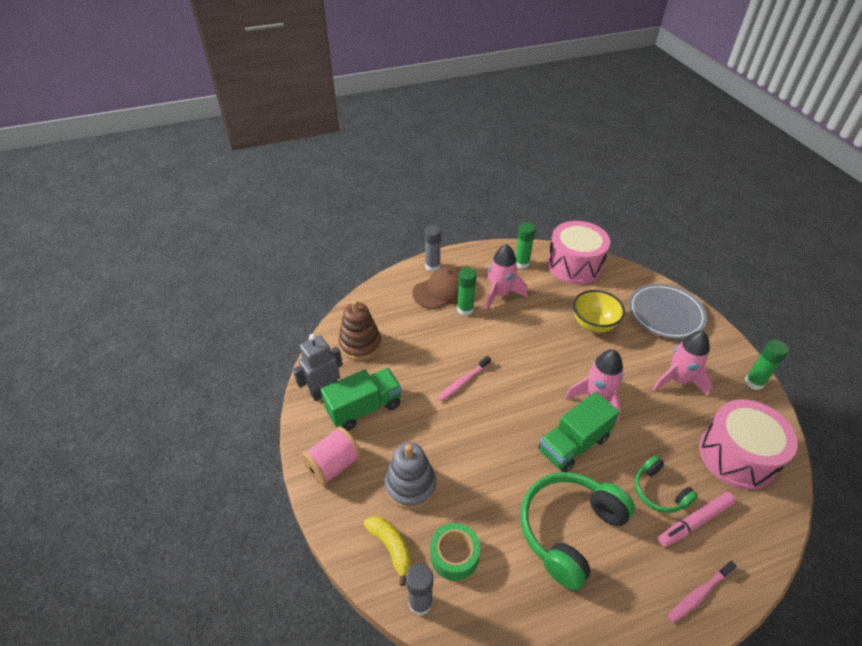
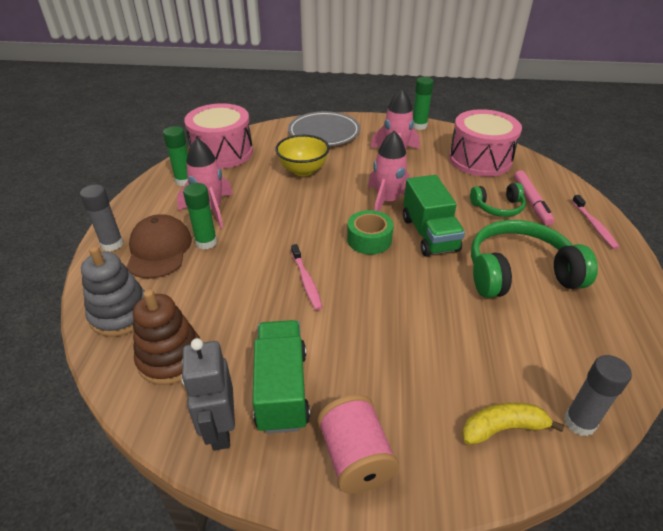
camera: 65 degrees left, 5 degrees down
grey stacking toy [385,442,436,509] -> grey stacking toy moved to [81,246,145,337]
green tape [430,523,480,581] -> green tape moved to [347,210,394,254]
green headphones [520,472,635,591] -> green headphones turned 105 degrees clockwise [471,220,598,298]

